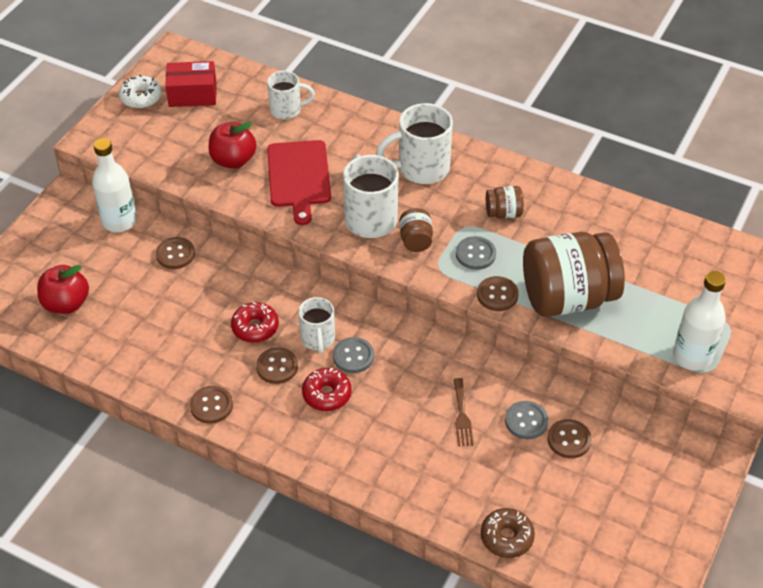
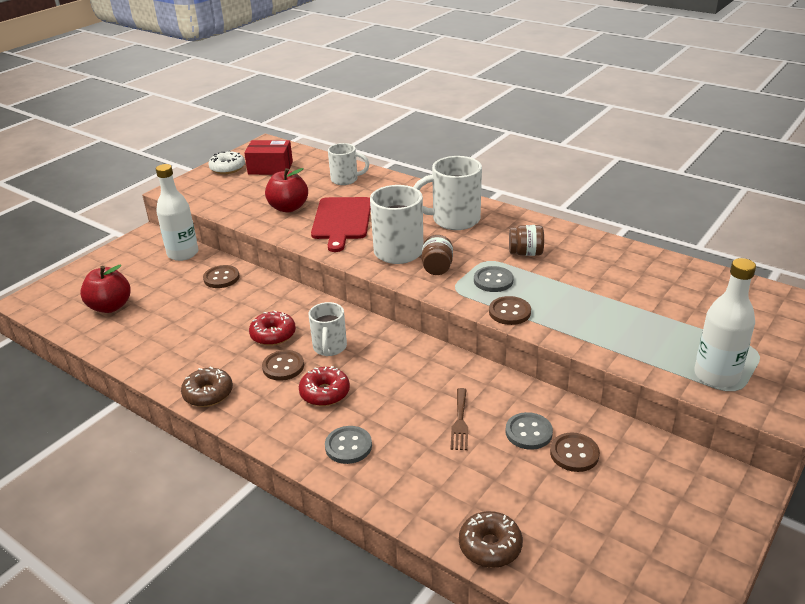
camera: 10 degrees right, 15 degrees down
brown button [190,386,233,424] -> brown donut [181,366,233,407]
grey button [333,337,374,373] -> grey button moved to [325,426,372,464]
brown jar [523,232,625,317] -> none

